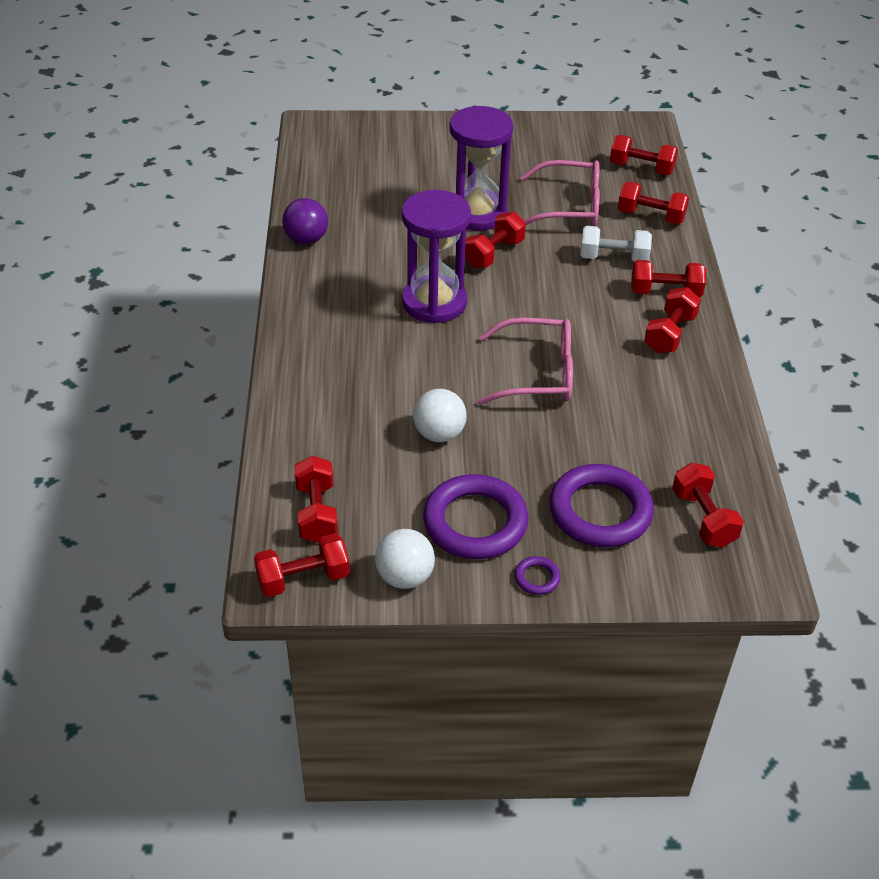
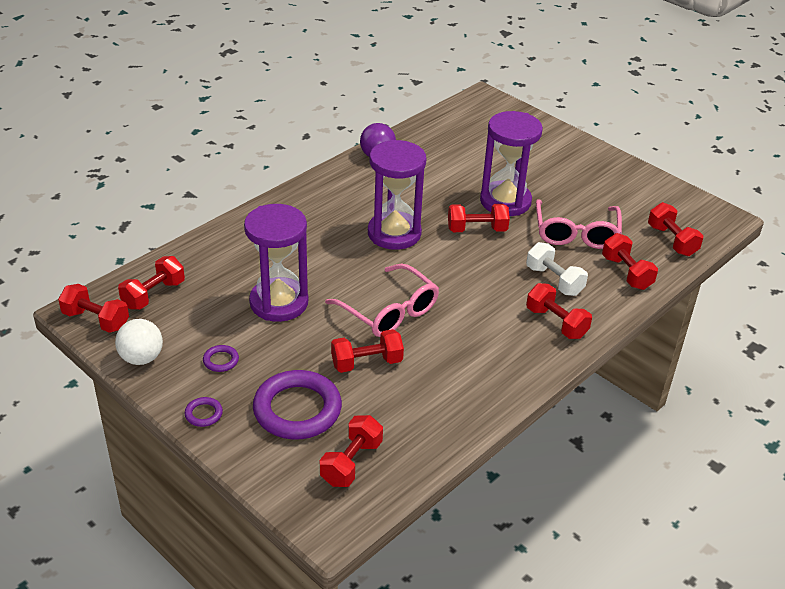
camera: 45 degrees right, 5 degrees down
white ball [413,389,467,442] -> purple hourglass [244,204,308,322]
purple ring [423,474,529,559] -> purple ring [203,345,239,372], size x0.42
pink glasses [520,160,600,226] -> pink glasses turned 45 degrees clockwise [536,199,622,249]
red dumbbell [644,287,701,353] -> red dumbbell moved to [331,329,404,373]

